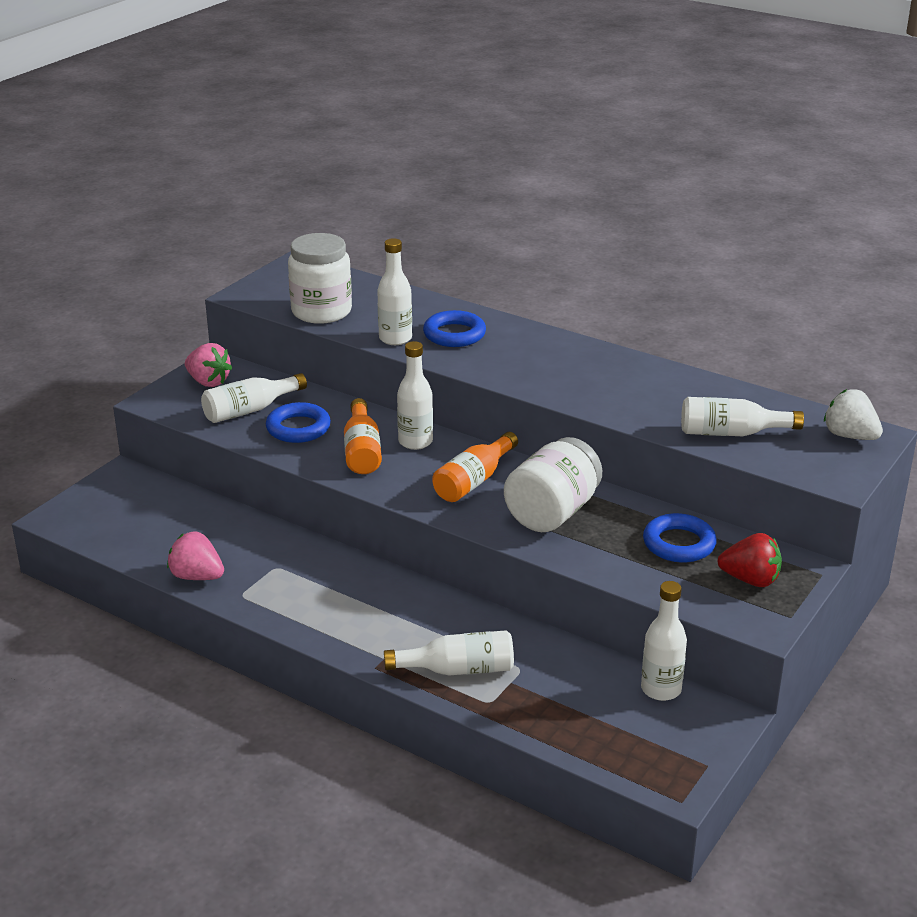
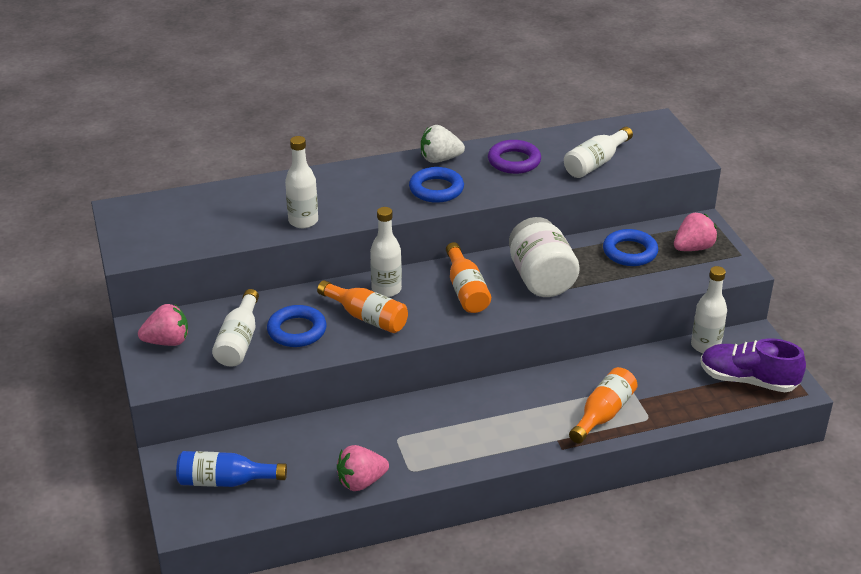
camera: 50 degrees left, 5 degrees up
white jar [288,233,352,324] -> none
white bottle [384,630,514,676] -> orange bottle [569,367,637,443]
blue ring [423,310,486,347] -> blue ring moved to [409,167,464,203]
red strawberry [718,533,782,587] -> pink strawberry [674,213,717,251]
white strawberry [824,389,883,440] -> white strawberry moved to [421,125,465,163]
none -> blue bottle [176,451,287,487]
none -> purple ring [488,140,541,174]
none -> purple shoe [700,338,806,392]

